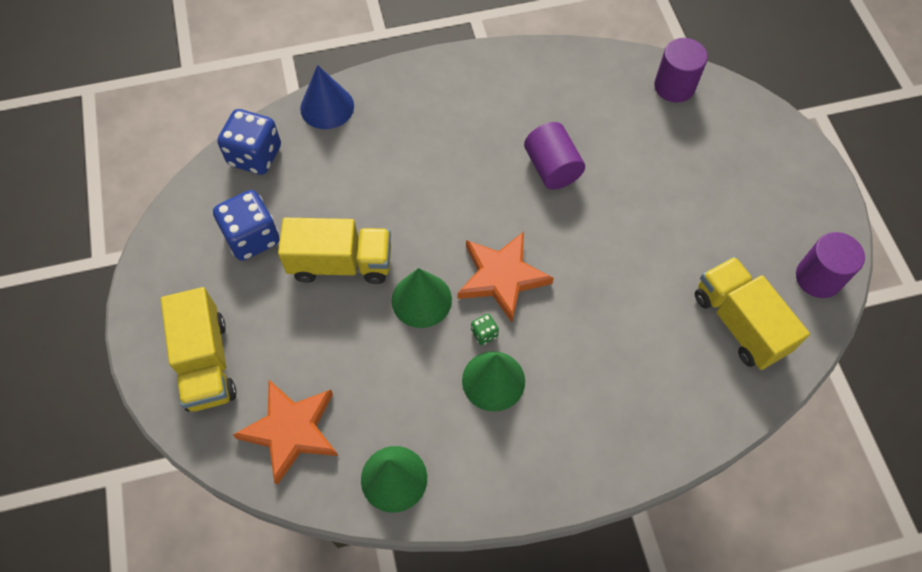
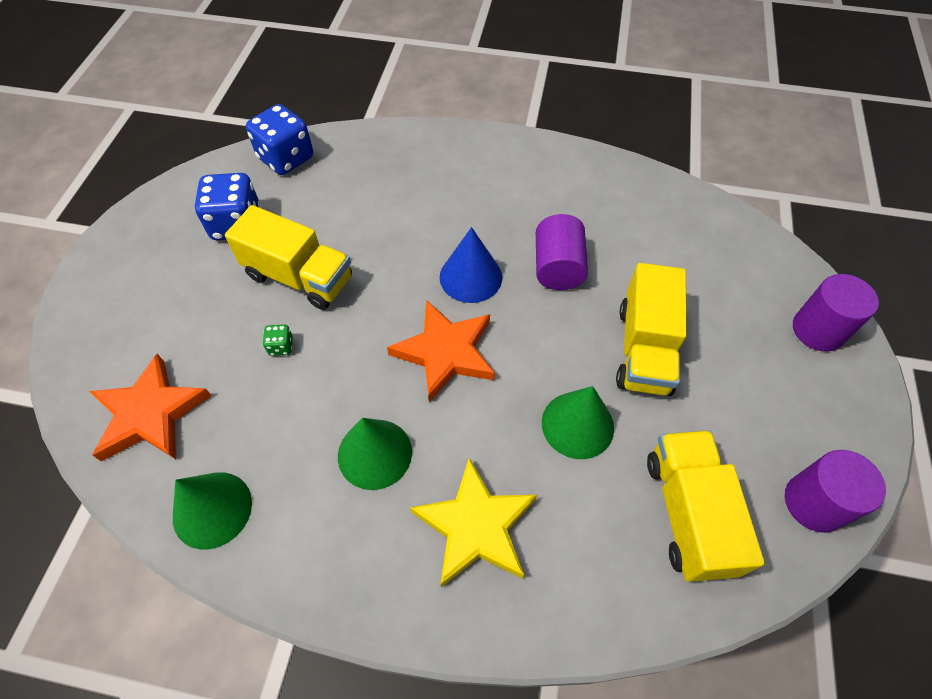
camera: 25 degrees right, 5 degrees down
yellow truck [161,287,237,412] -> yellow truck moved to [616,263,687,396]
blue cone [300,65,354,129] -> blue cone moved to [439,227,502,303]
green cone [392,268,452,328] -> green cone moved to [542,386,614,459]
green dice [471,314,499,345] -> green dice moved to [263,324,293,356]
purple cylinder [654,38,708,103] -> purple cylinder moved to [793,274,879,352]
none -> yellow star [410,458,537,587]

